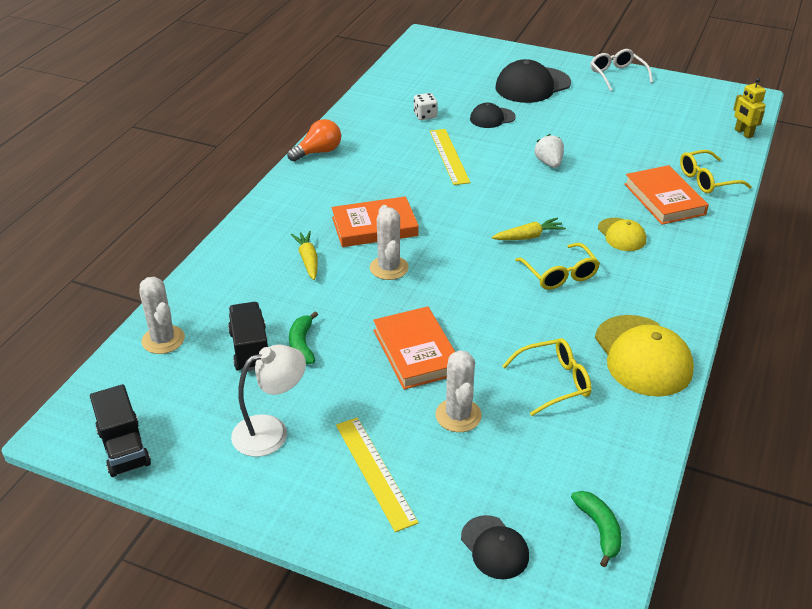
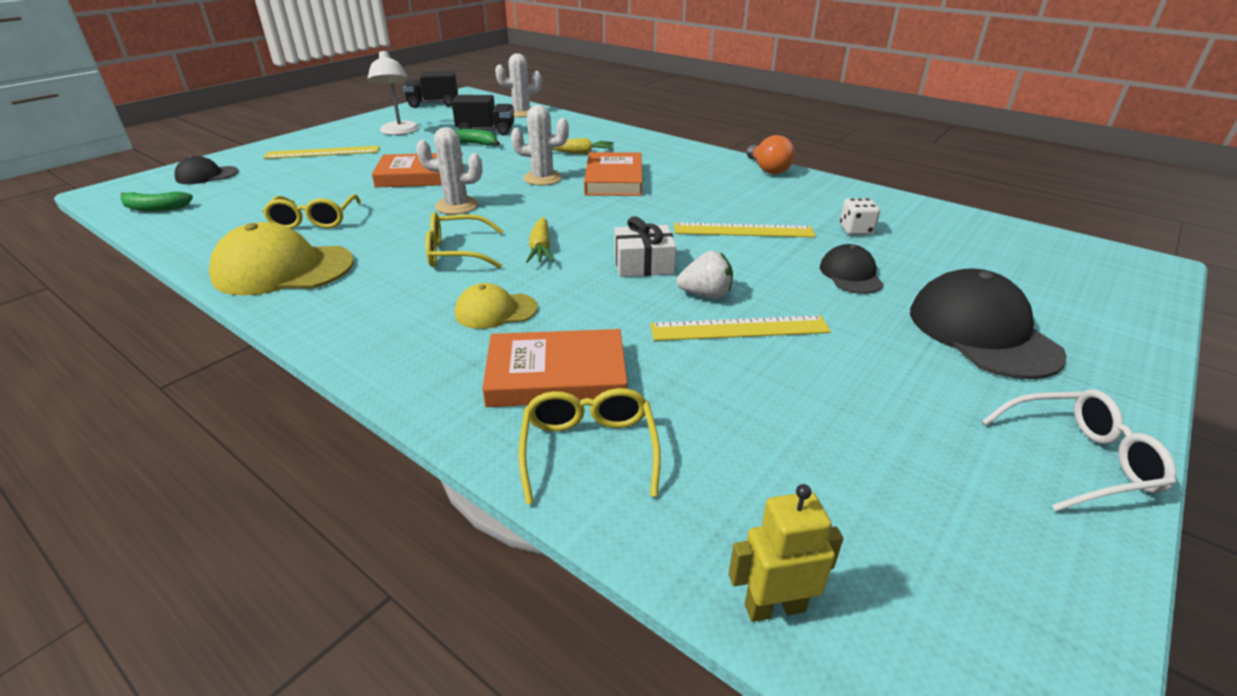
camera: 105 degrees right, 5 degrees down
white cactus [435,350,482,432] -> white cactus moved to [416,127,482,214]
none -> white gift [614,216,676,277]
none -> yellow ruler [650,316,831,341]

